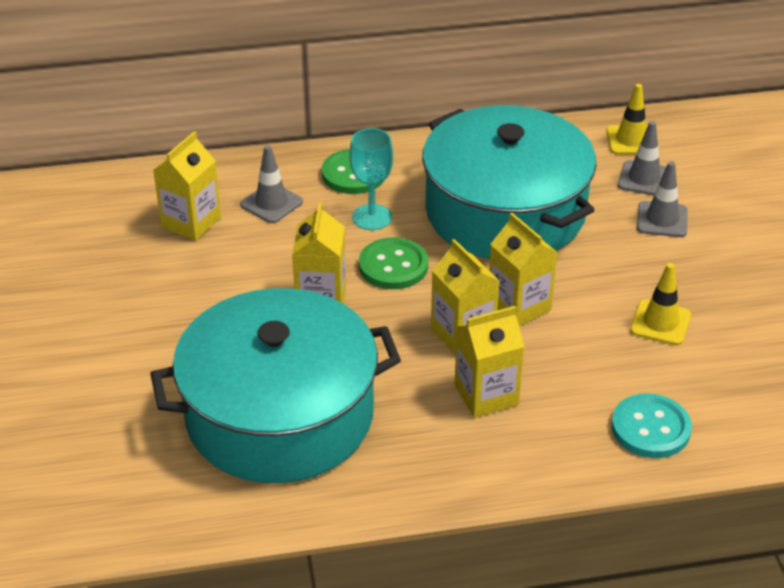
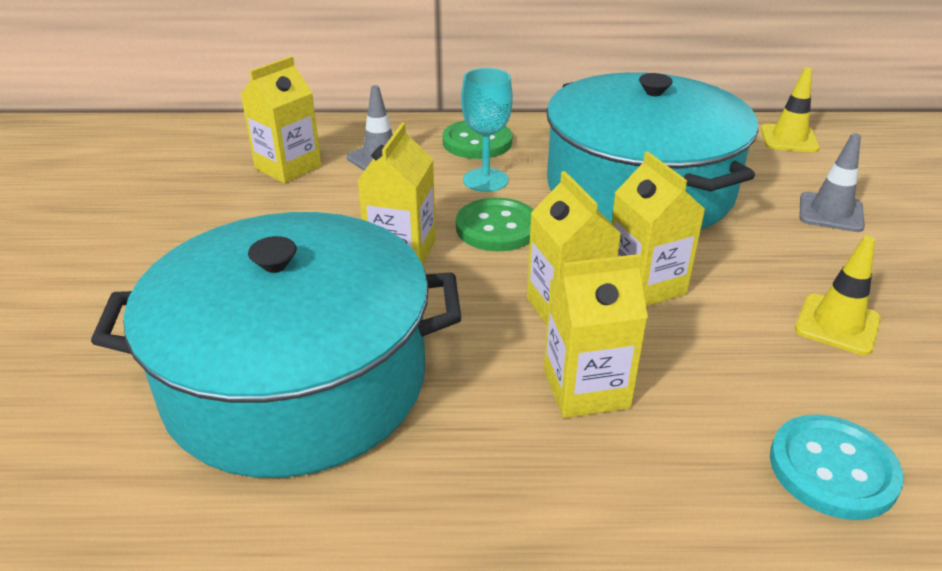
camera: 10 degrees right, 5 degrees down
grey traffic cone [618,121,666,195] -> none

